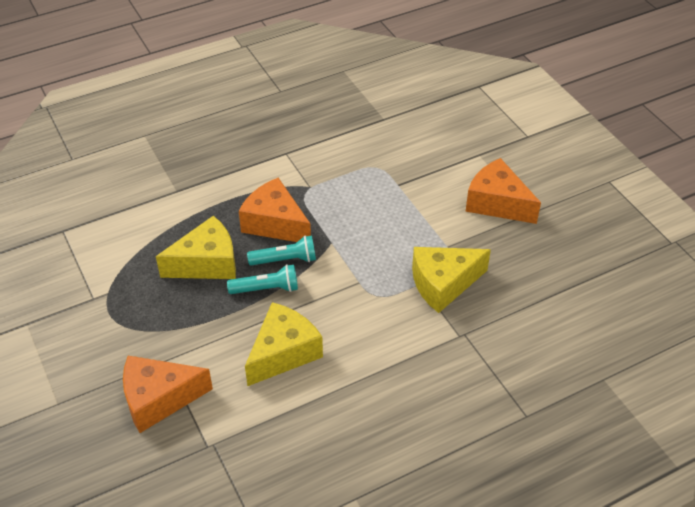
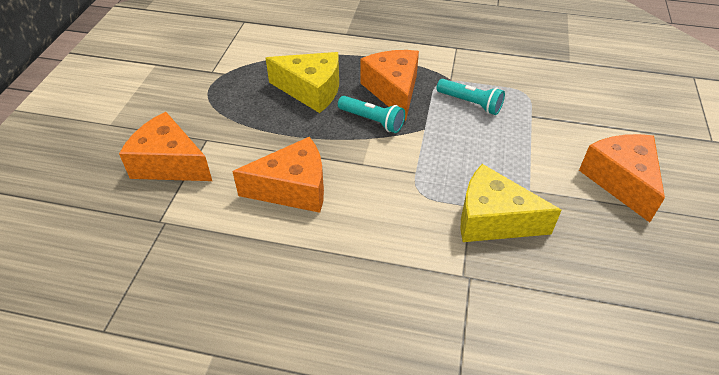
camera: 40 degrees right, 0 degrees up
turquoise flashlight [227,264,298,294] -> turquoise flashlight moved to [437,79,505,115]
yellow cheese [245,302,323,386] -> orange cheese [232,137,324,213]

